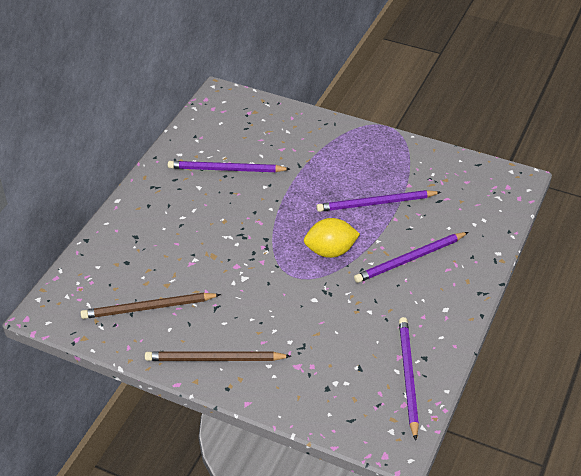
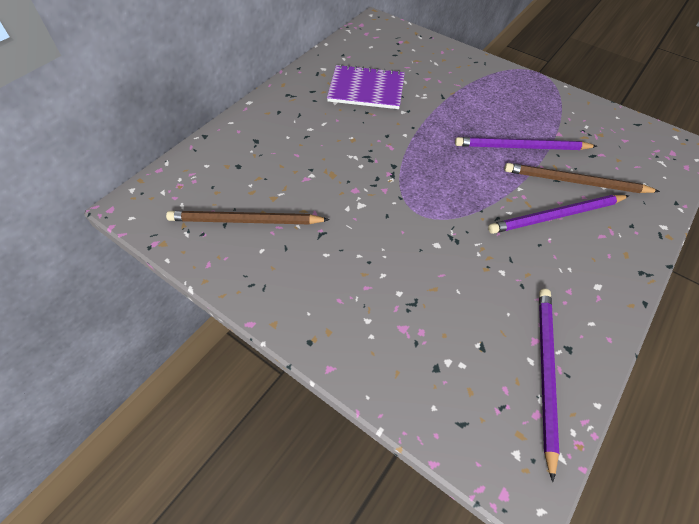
camera: 10 degrees right, 10 degrees up
brown pencil [145,351,291,361] -> brown pencil moved to [504,163,660,193]
purple pencil [168,161,290,172] -> purple notebook [327,64,405,109]
yellow lemon [304,218,360,258] -> none

